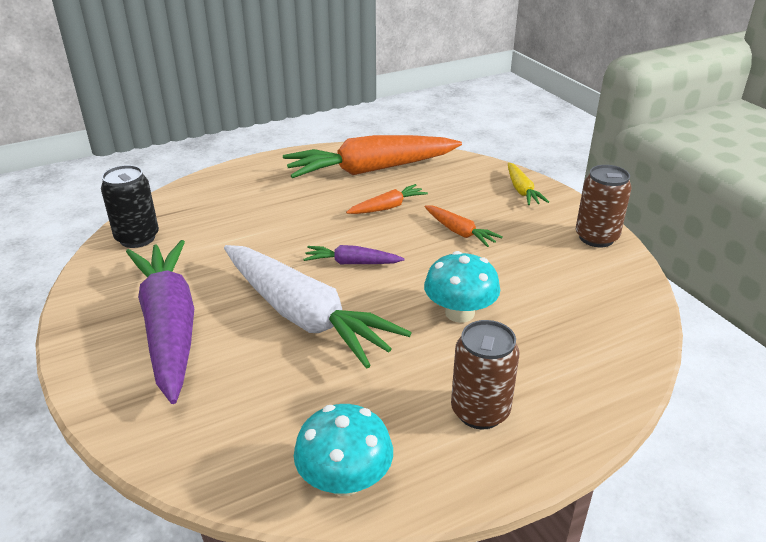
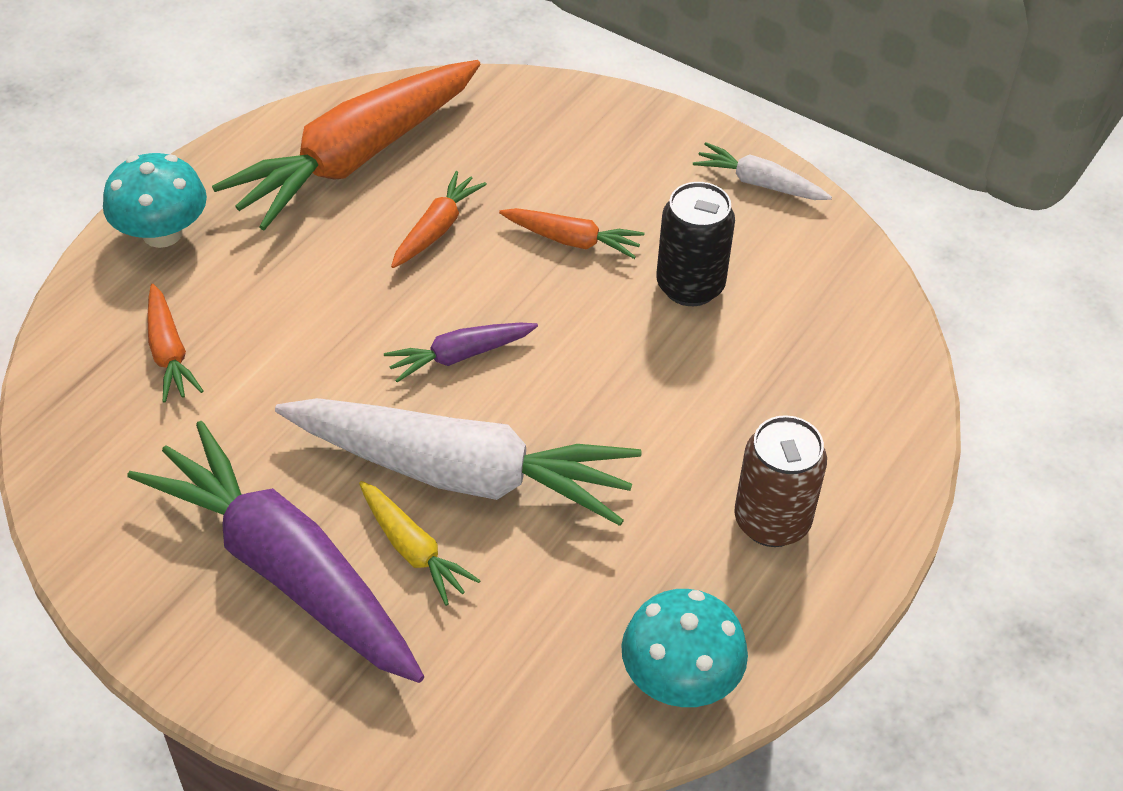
camera: 30 degrees left, 15 degrees up
black can [101,165,159,248] -> black can moved to [656,182,735,306]
turquoise mushroom [424,251,500,323] -> turquoise mushroom moved to [103,153,207,248]
yellow carrot [508,162,549,205] -> yellow carrot moved to [359,481,481,606]
brown can [576,165,632,247] -> white carrot [693,142,832,200]
none -> orange carrot [147,284,203,402]

